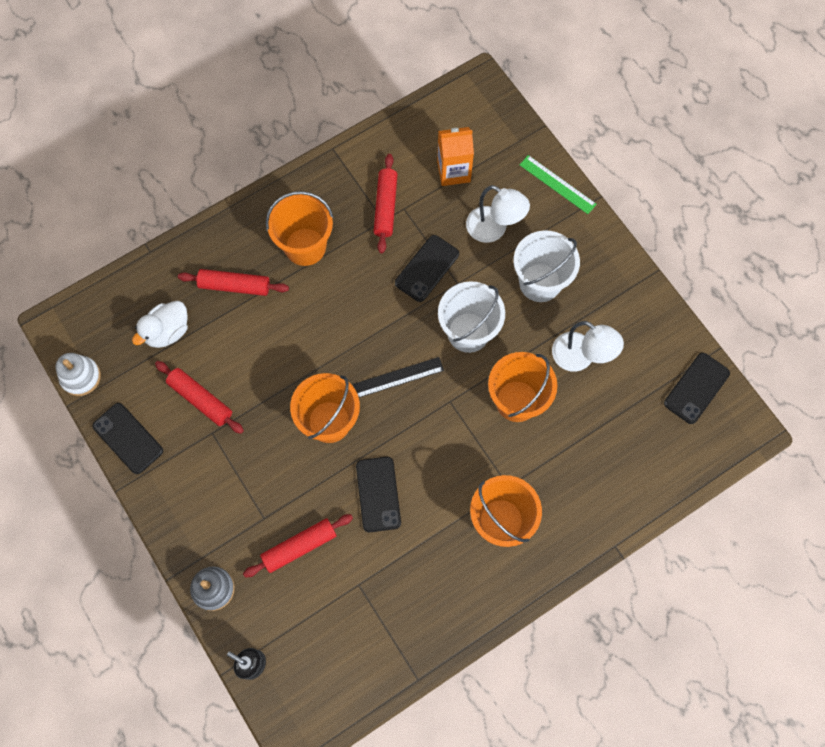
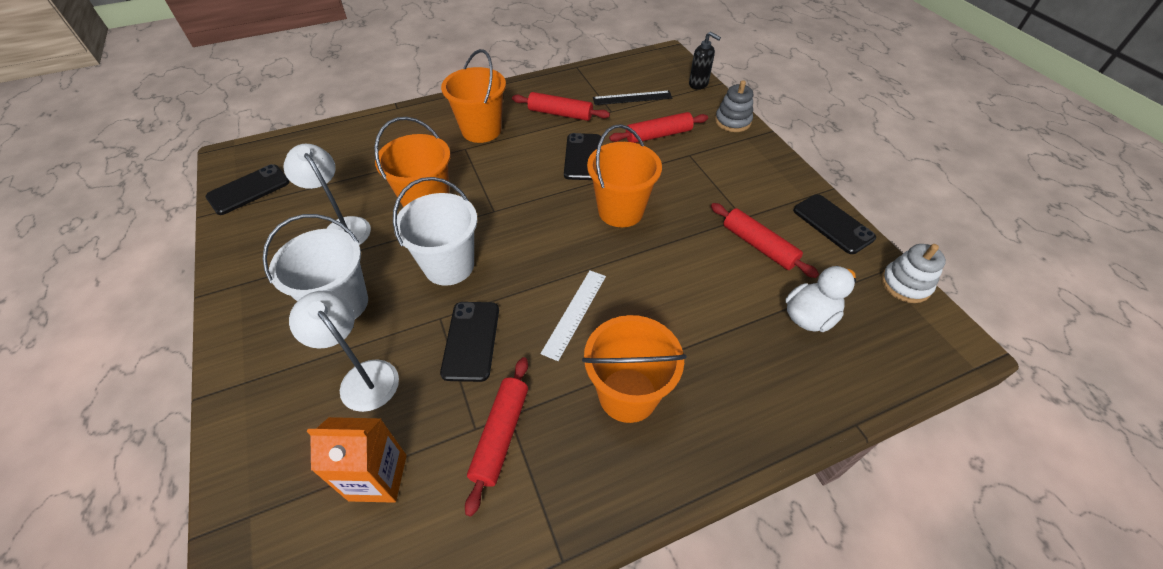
camera: 170 degrees left, 20 degrees down
red rolling pin [178,269,289,296] -> red rolling pin moved to [512,92,610,121]
black ruler [352,357,444,398] -> black ruler moved to [593,91,672,105]
black phone [395,235,459,302] -> black phone turned 45 degrees counterclockwise [440,302,499,382]
green ruler [520,155,597,214] -> none
none -> white ruler [540,271,606,361]

